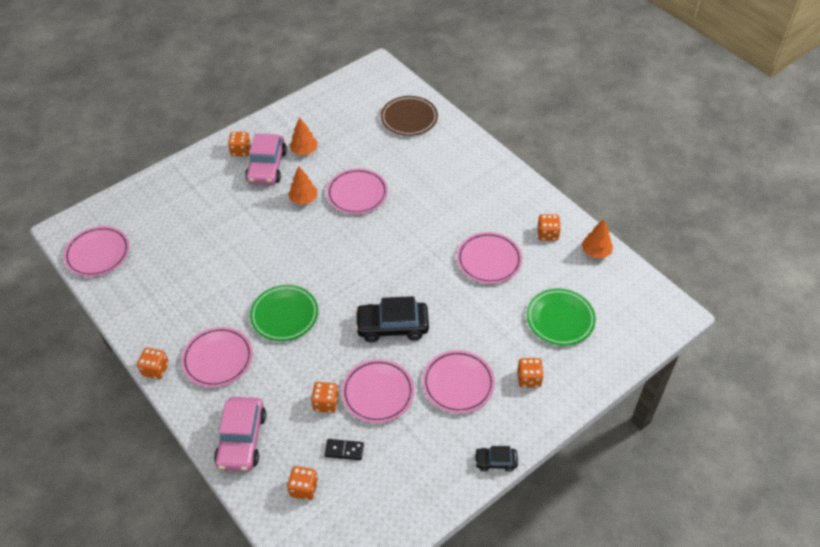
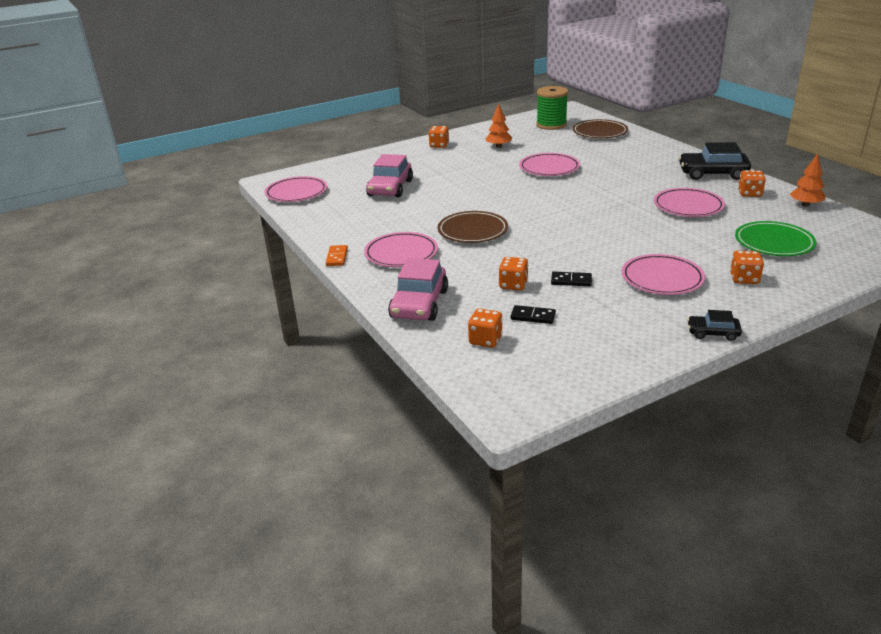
camera: 10 degrees right, 20 degrees down
orange dice [137,348,169,379] -> orange domino [326,245,348,266]
pink car [245,133,287,185] -> pink car moved to [366,154,413,198]
green plate [250,285,318,341] -> brown plate [438,211,508,243]
orange tree [288,166,317,205] -> none
pink plate [342,359,414,423] -> black domino [551,272,592,286]
black car [355,296,429,342] -> black car moved to [679,142,751,180]
none -> green spool [536,86,568,130]

